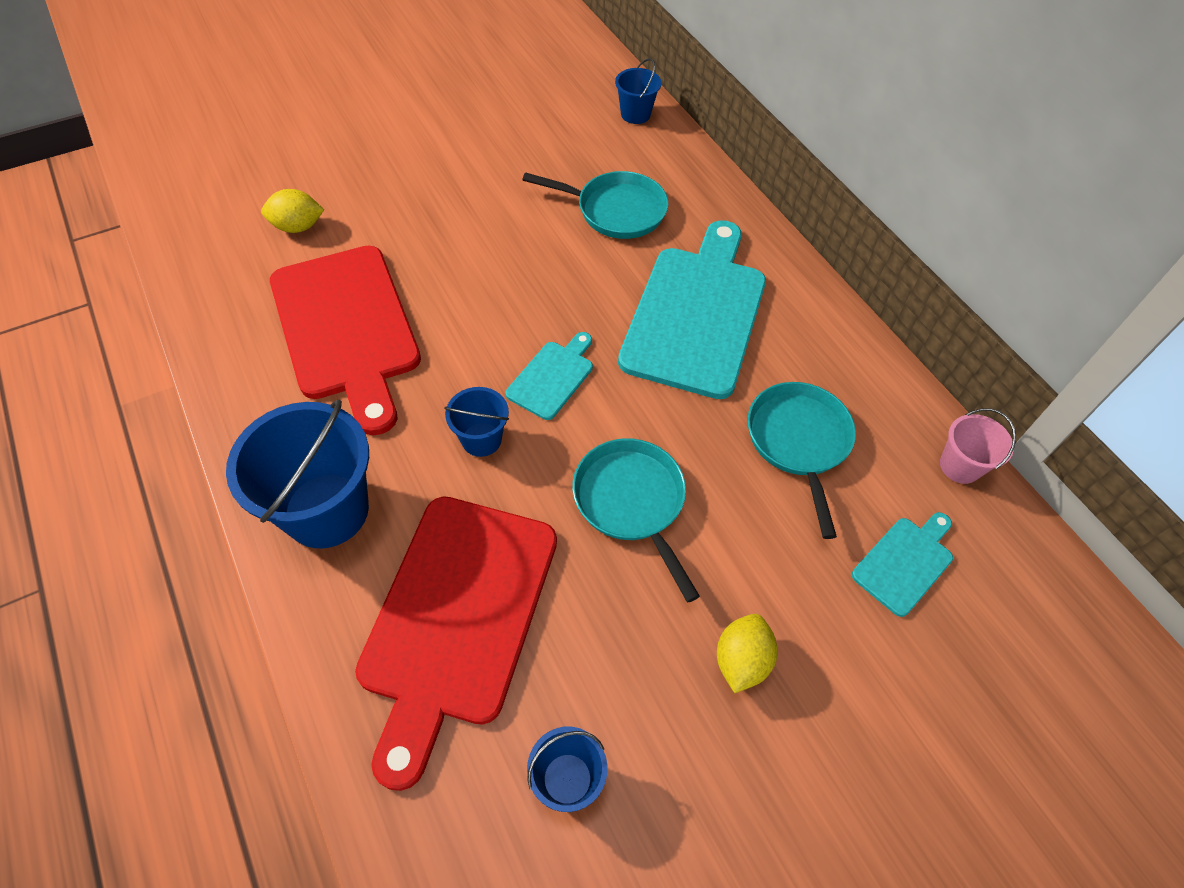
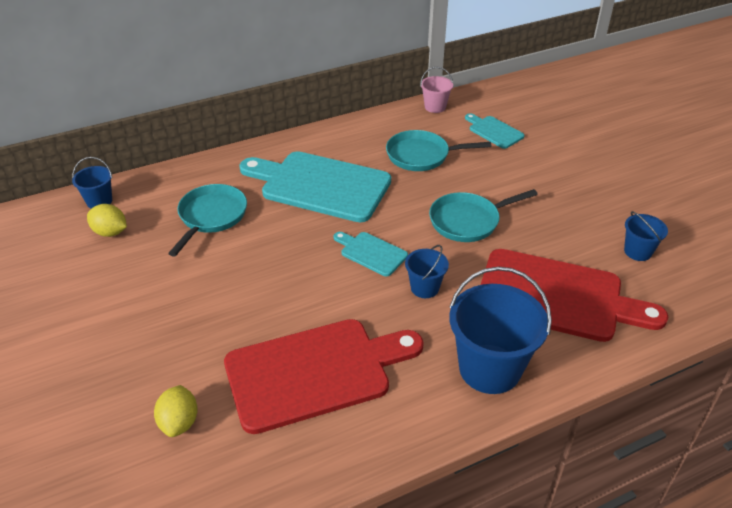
camera: 85 degrees left, 15 degrees down
yellow lemon [717,614,777,693] -> yellow lemon moved to [87,204,127,237]

